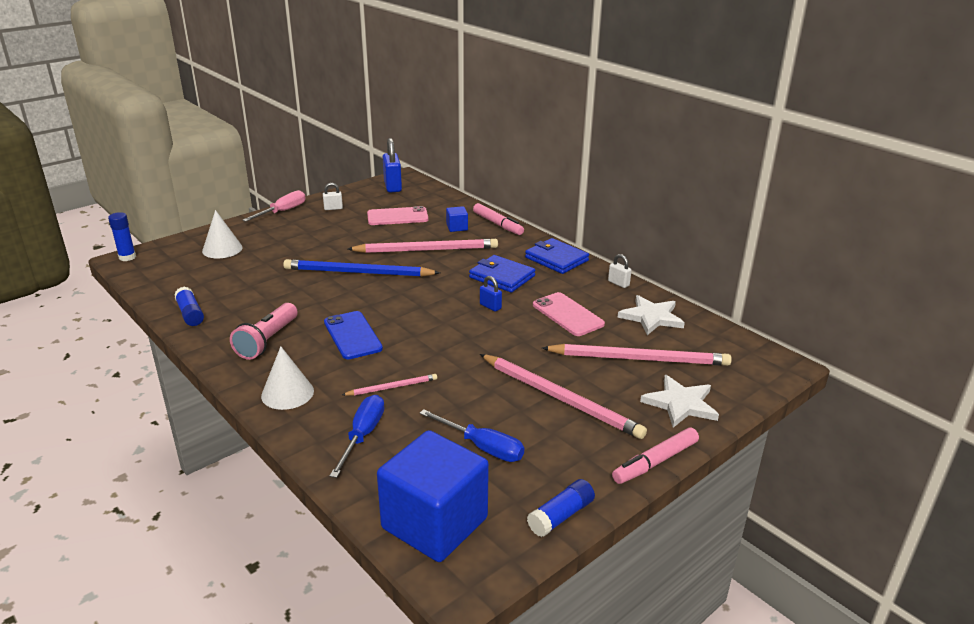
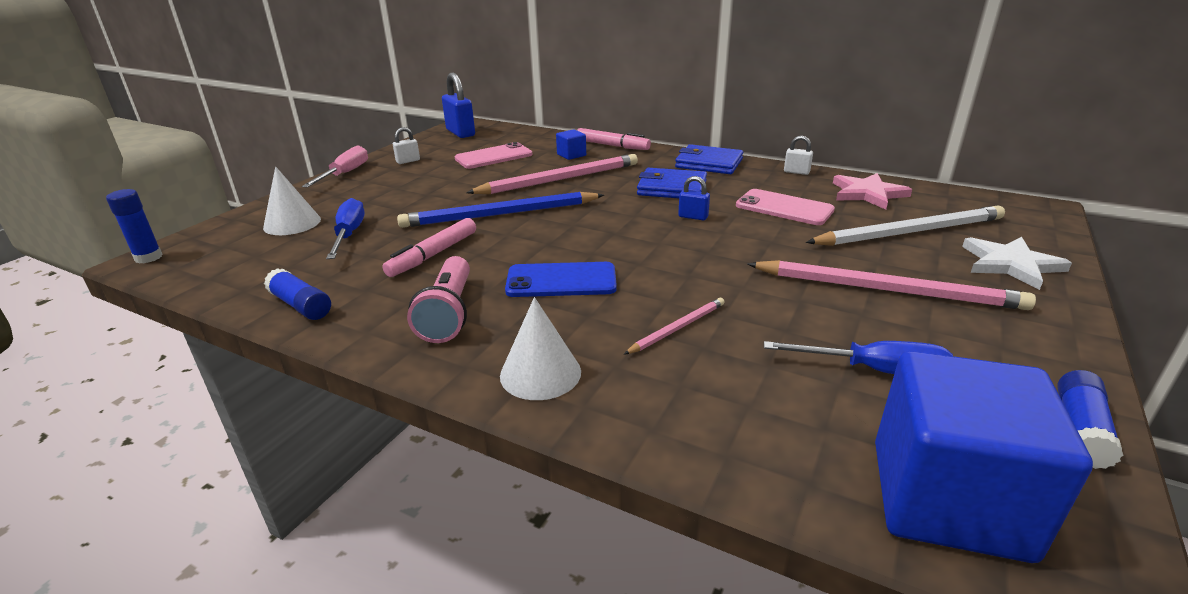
camera: 20 degrees left, 0 degrees up
blue phone [324,311,383,359] -> blue phone turned 45 degrees counterclockwise [505,262,617,297]
blue screwdriver [330,395,385,478] -> blue screwdriver moved to [326,198,365,259]
pink pencil [542,344,732,366] -> white pencil [806,205,1005,246]
pink marker [612,428,699,484] -> pink marker moved to [382,218,476,277]
white star [618,295,685,335] -> pink star [833,173,912,210]

